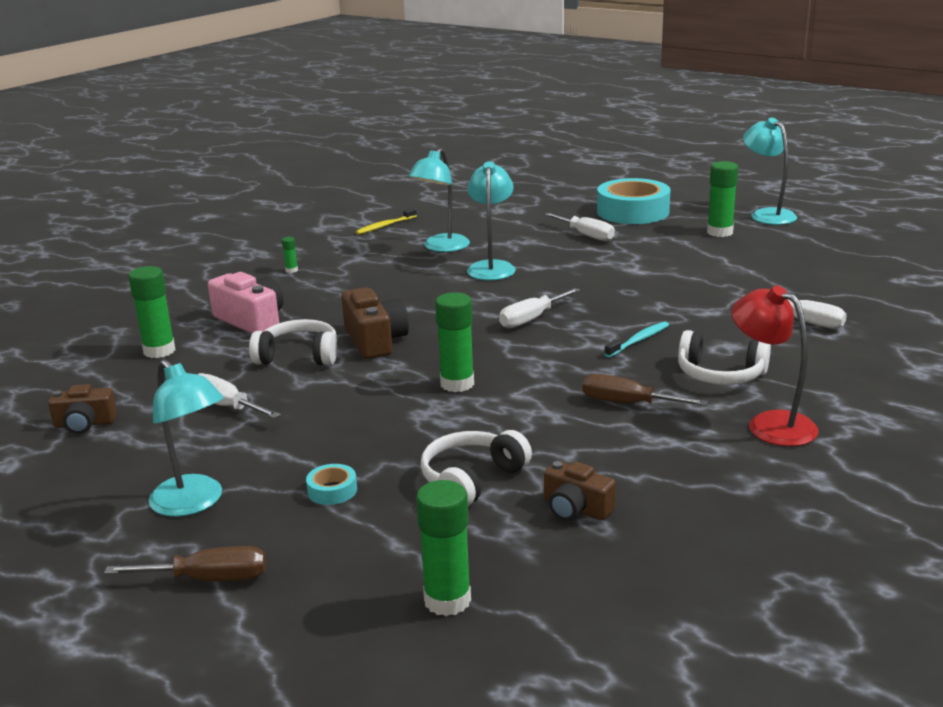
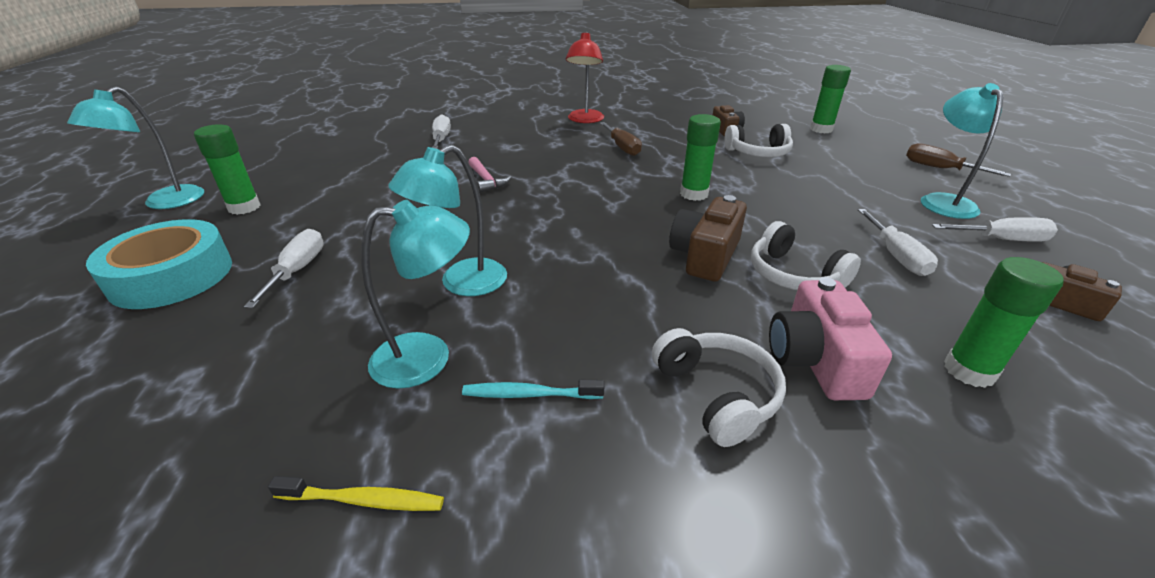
camera: 135 degrees left, 10 degrees up
green glue stick [282,237,298,273] -> none
turquoise tape [306,464,357,505] -> none
white screwdriver [499,288,580,328] -> white screwdriver moved to [932,217,1058,242]
turquoise toothbrush [604,321,669,358] -> turquoise toothbrush moved to [462,380,604,399]
white headphones [678,330,771,385] -> white headphones moved to [652,328,786,447]
none -> pink hammer [468,157,511,193]

